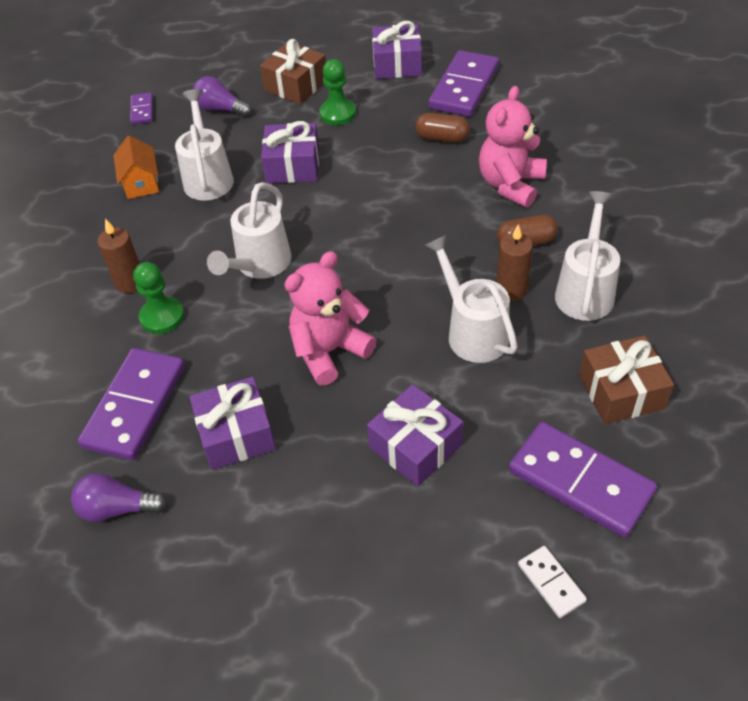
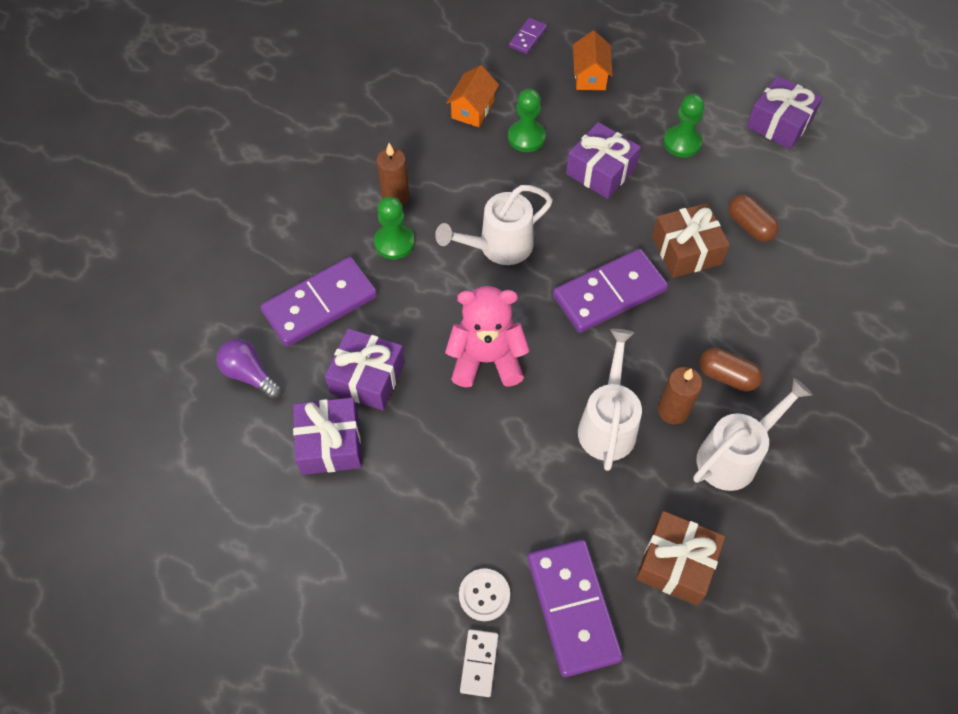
camera: 35 degrees right, 10 degrees up
white watering can [175,89,234,201] -> green pawn [508,89,546,152]
purple light bulb [193,76,252,117] -> orange house [573,31,613,90]
brown gift [260,39,326,104] -> brown gift moved to [652,203,730,278]
purple gift [367,384,463,487] -> purple gift moved to [293,397,362,475]
purple domino [429,50,499,117] -> purple domino moved to [553,249,668,333]
pink teddy bear [479,86,547,207] -> none
none -> white button [459,568,510,621]

